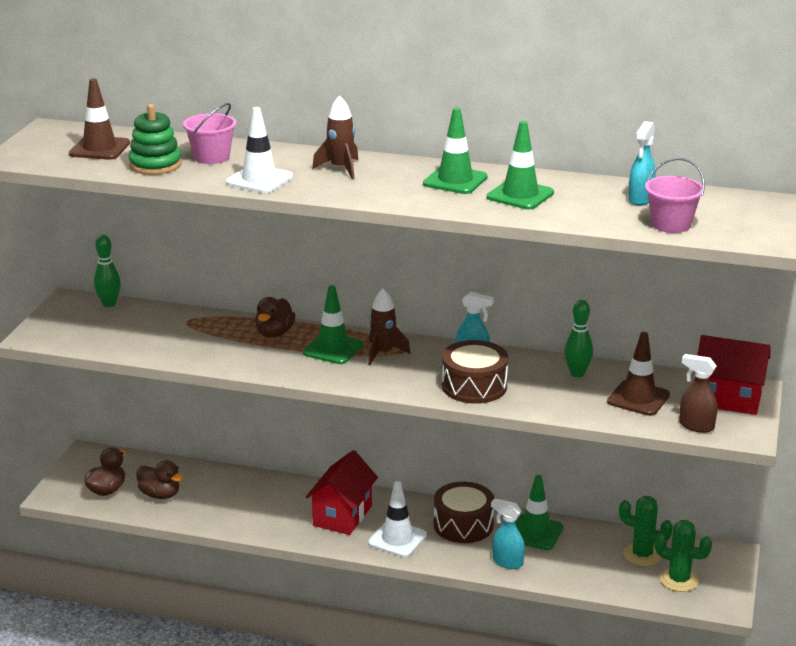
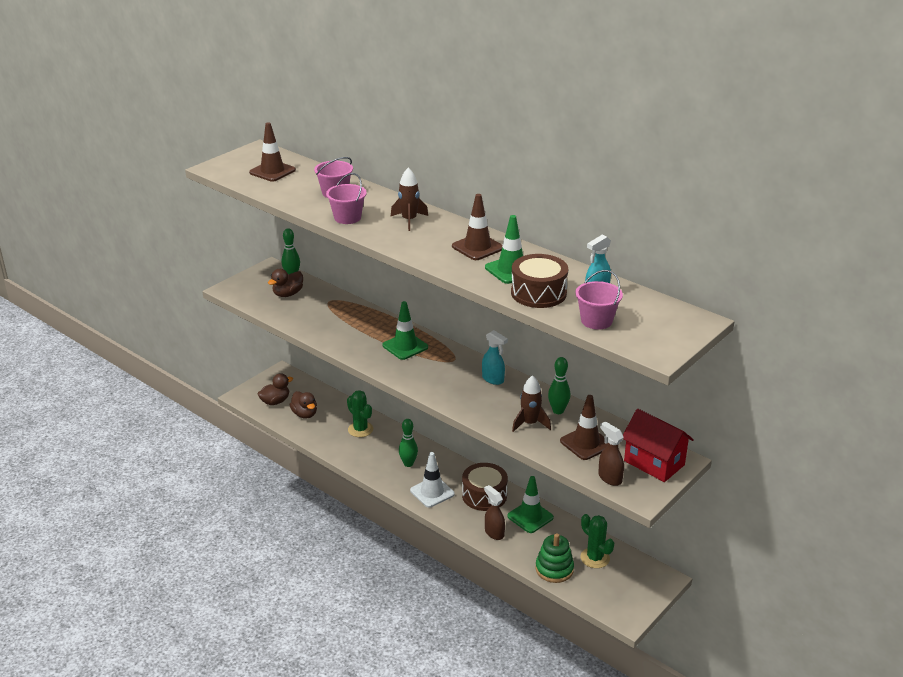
camera: 25 degrees right, 5 degrees up
green stacking toy [128,104,182,175] -> green stacking toy moved to [535,533,574,583]
white traffic cone [226,107,293,193] -> pink bucket [326,173,367,224]
brown duck [255,297,296,338] -> brown duck moved to [268,269,303,297]
red house [305,450,378,535] -> green bowling pin [399,419,418,467]
brown rocket [368,288,411,365] -> brown rocket moved to [512,375,551,432]
green traffic cone [423,108,488,194] -> brown traffic cone [452,194,502,260]
brown drum [442,340,508,404] -> brown drum moved to [511,254,568,308]
turquoise spray bottle [491,499,525,569] -> brown spray bottle [484,485,505,540]
green cactus [655,520,712,592] -> green cactus moved to [347,390,373,437]

